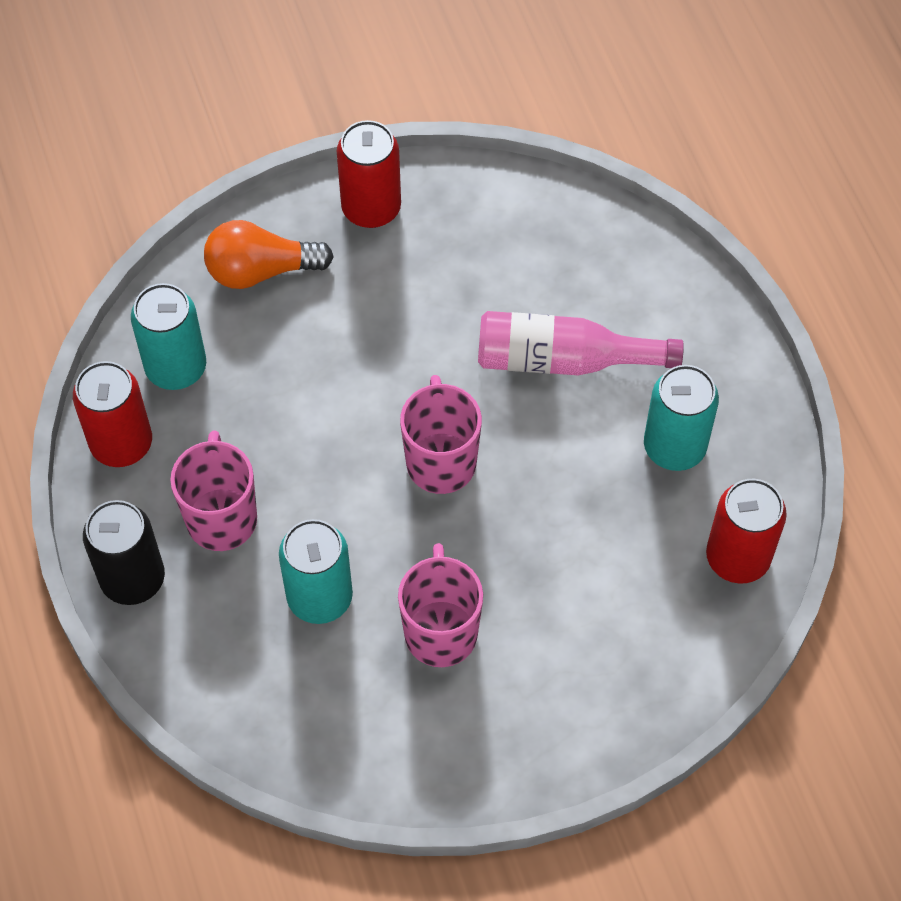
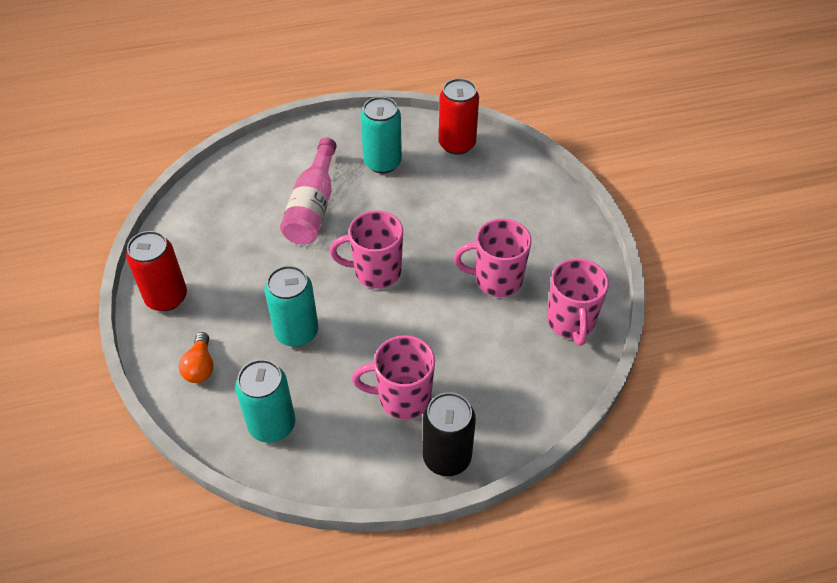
camera: 85 degrees left, 10 degrees down
red can [73,361,152,467] -> none
orange light bulb [204,220,334,289] -> orange light bulb [179,332,214,383], size x0.65
turquoise can [279,519,353,624] -> turquoise can moved to [265,266,319,347]
none -> pink mug [547,258,609,346]

